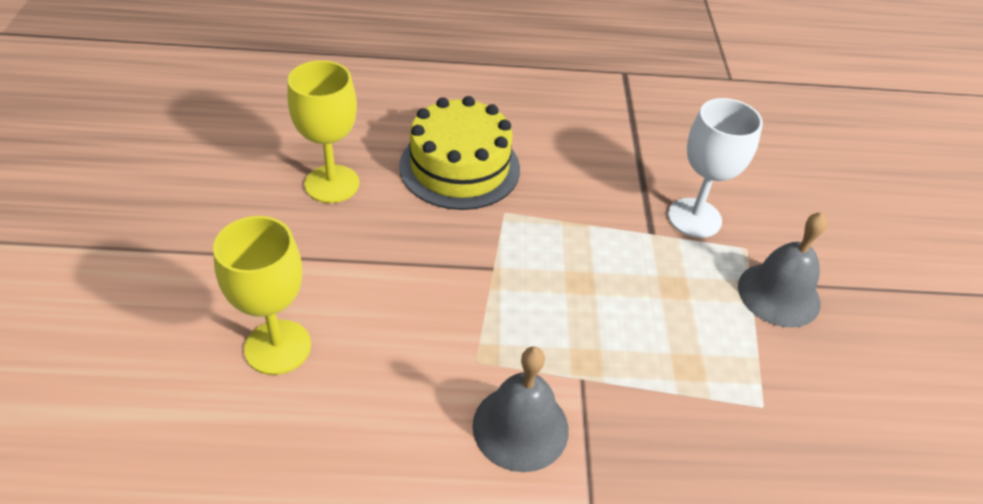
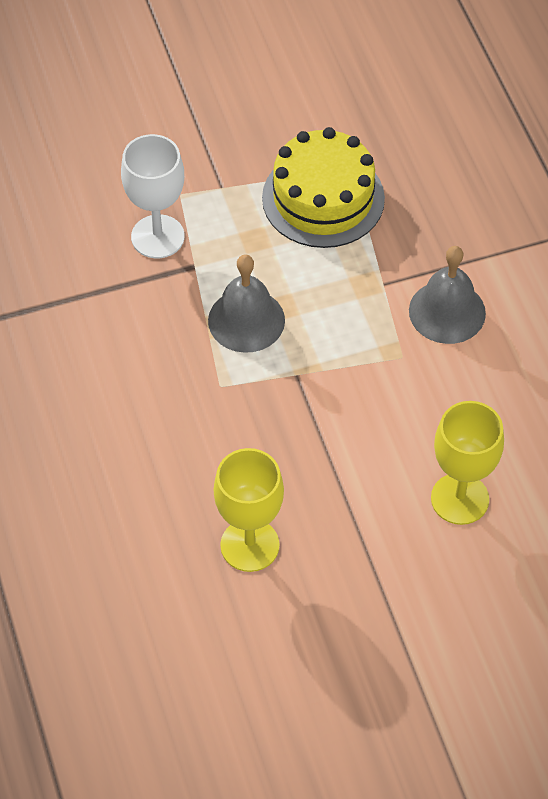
camera: 105 degrees left, 10 degrees up
yellow cake [399,96,520,210] -> yellow cake moved to [262,127,385,248]
grey bell [738,212,828,328] -> grey bell moved to [208,254,285,353]

